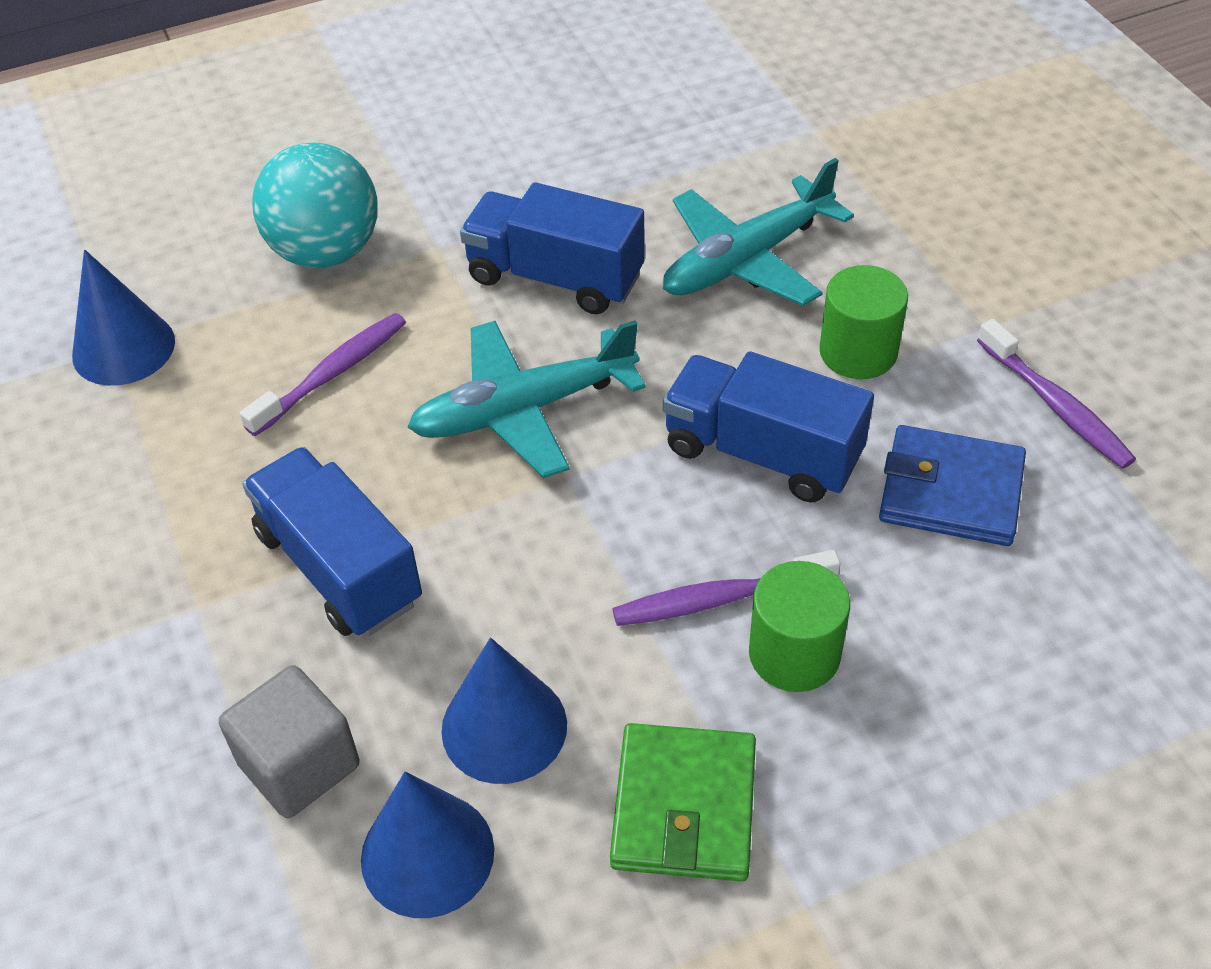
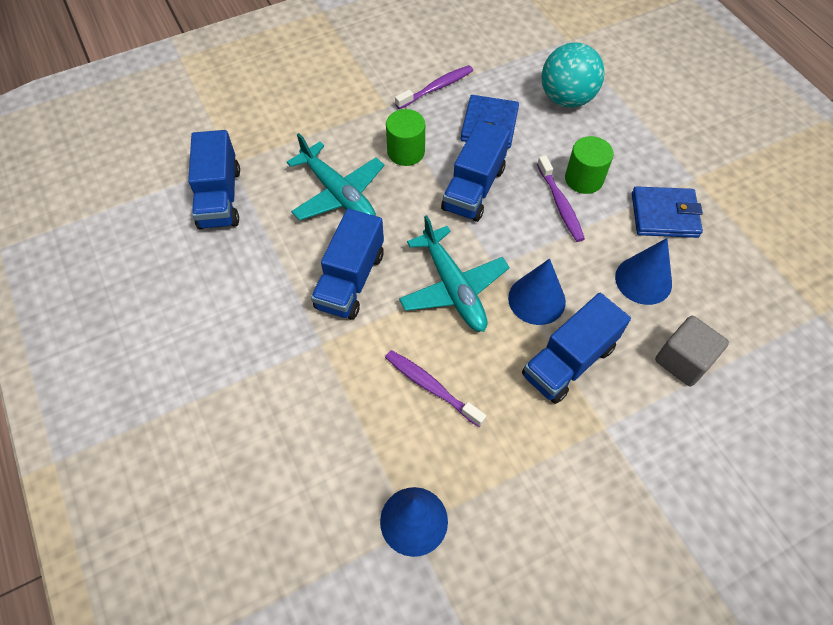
camera: 95 degrees left, 10 degrees up
turquoise ball [252,143,378,268] -> turquoise ball moved to [541,42,605,108]
blue cone [361,771,494,918] -> blue cone moved to [508,259,566,325]
green wallet [610,723,756,881] -> blue wallet [632,186,703,238]
none -> blue truck [188,130,240,229]

